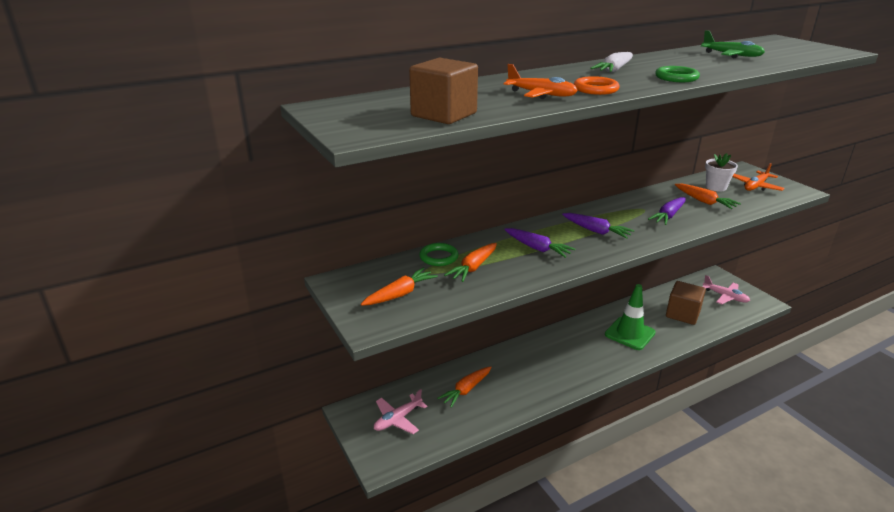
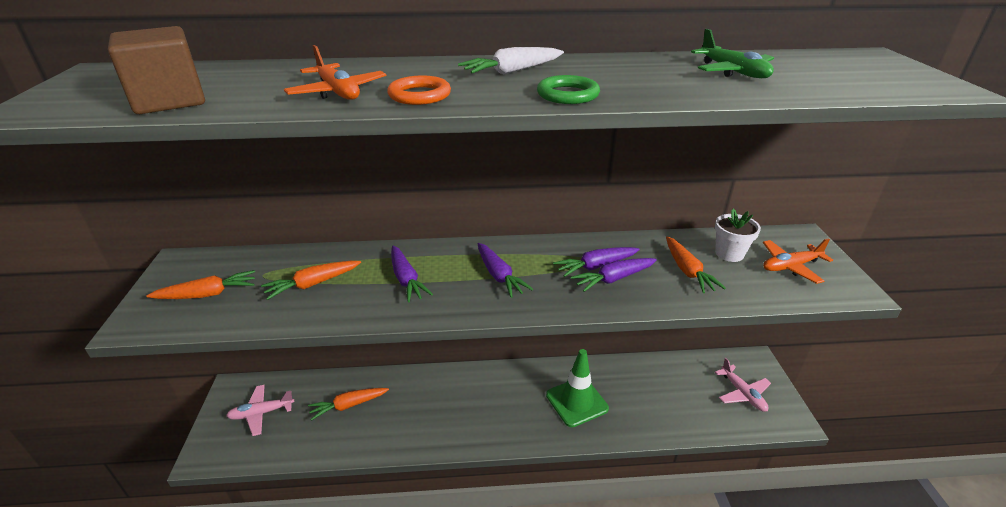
camera: 25 degrees right, 5 degrees up
green ring [419,243,459,266] -> none
brown cube [666,281,706,325] -> none
none -> purple carrot [553,247,640,277]

